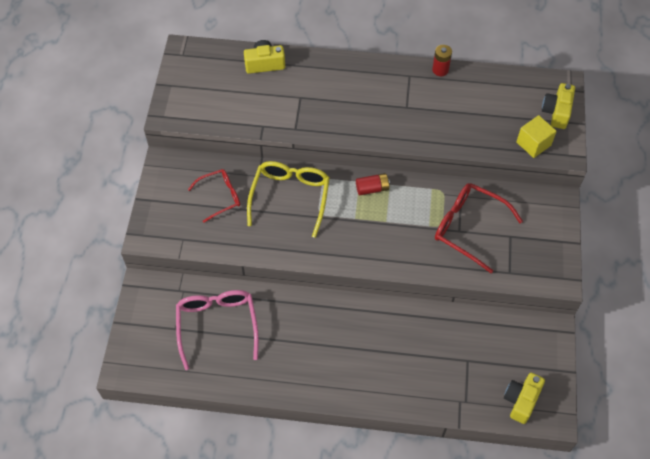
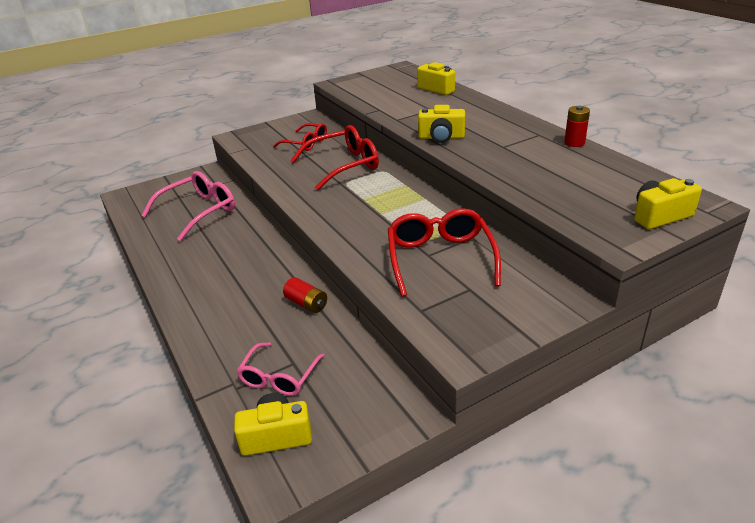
camera: 55 degrees right, 25 degrees down
yellow glasses [247,161,330,238] -> red glasses [291,125,379,190]
red battery [356,173,390,195] -> red battery moved to [283,277,327,313]
yellow cube [516,115,557,158] -> none
none -> pink glasses [237,343,325,396]
none -> yellow camera [418,105,465,143]

